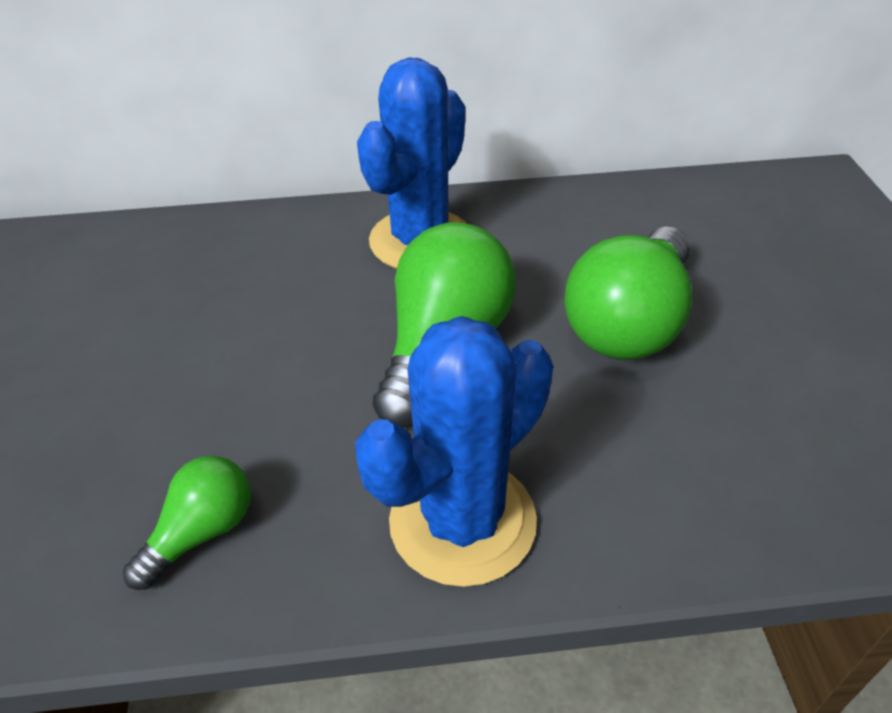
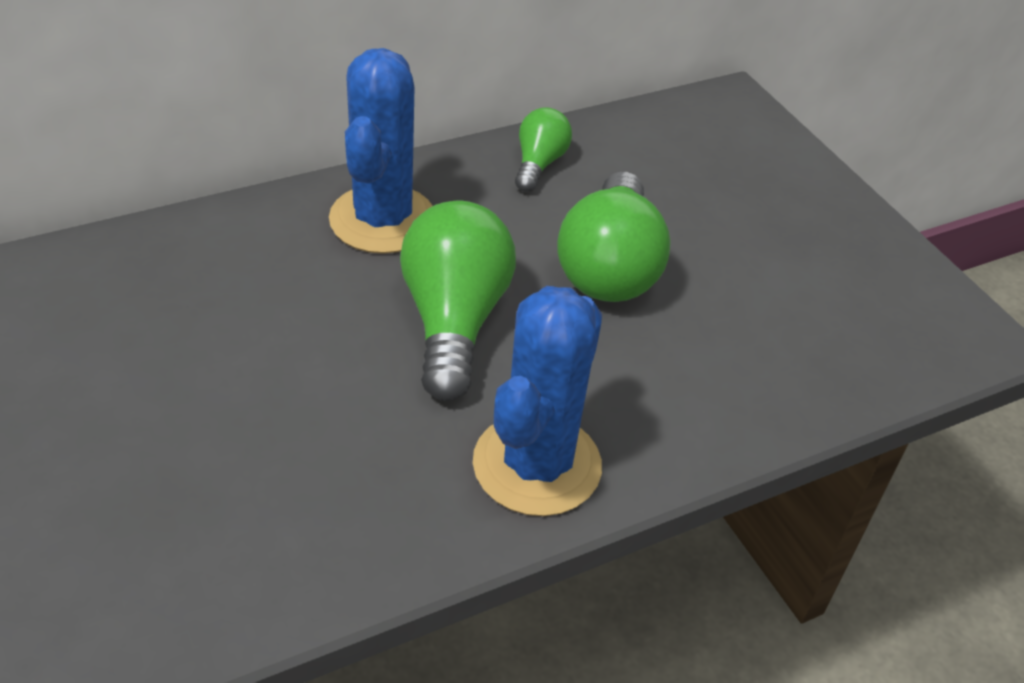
camera: 25 degrees left, 0 degrees up
green light bulb [123,456,251,590] -> green light bulb moved to [515,107,572,192]

